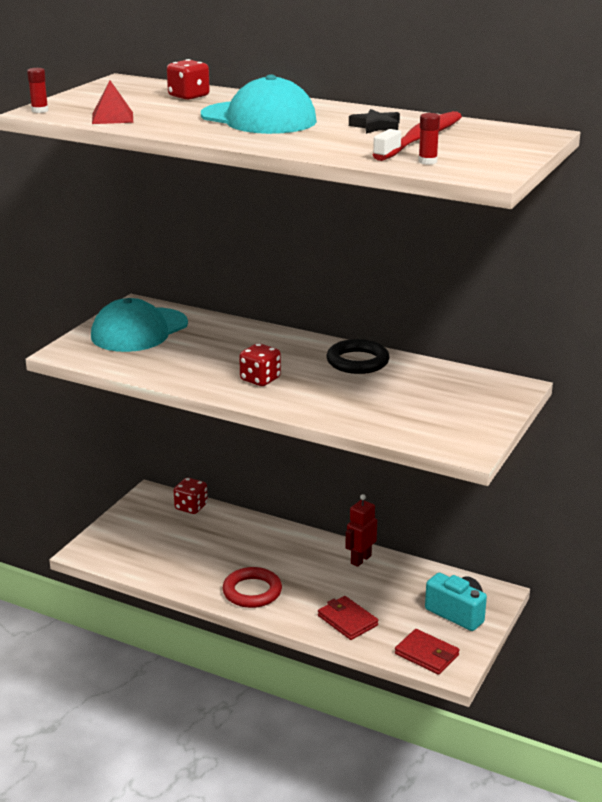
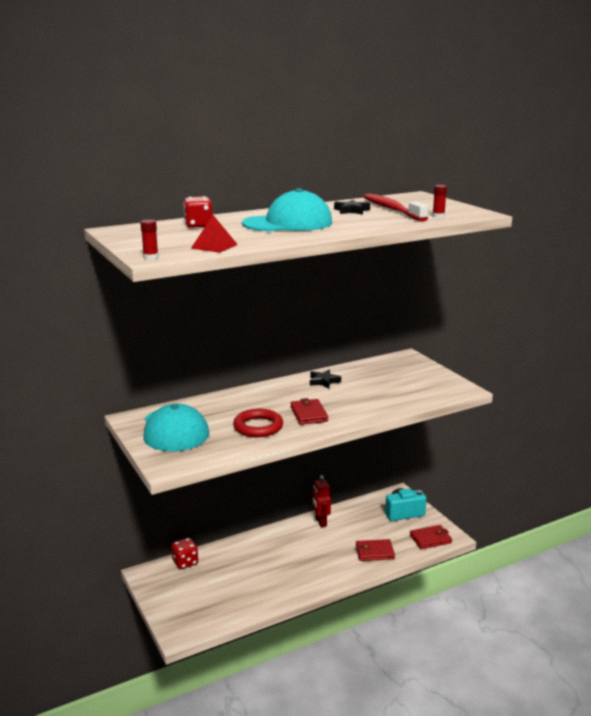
camera: 55 degrees left, 5 degrees down
red ring [223,567,282,608] -> red ring moved to [233,409,283,437]
red dice [239,343,281,386] -> red wallet [291,398,328,425]
black ring [326,339,389,374] -> black star [310,370,341,389]

